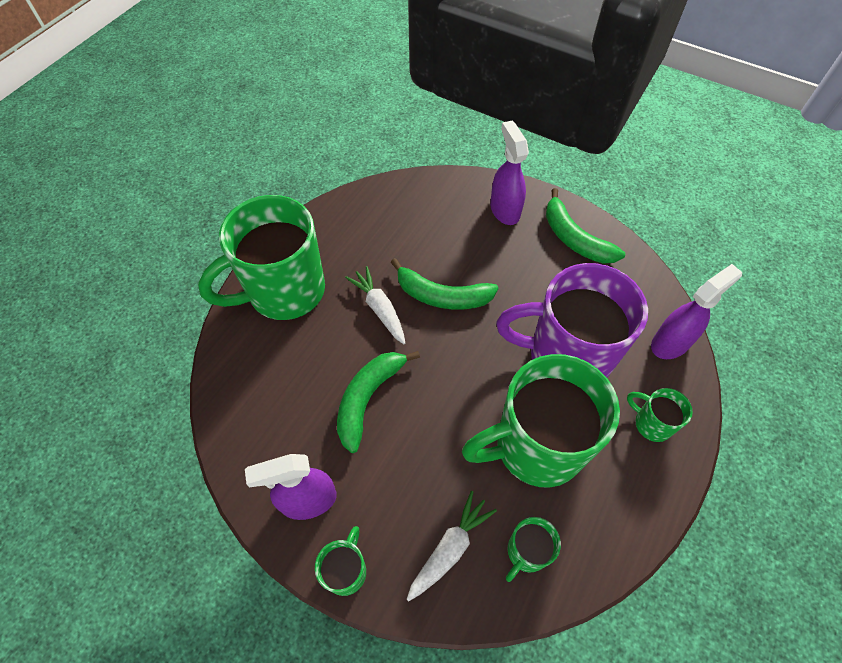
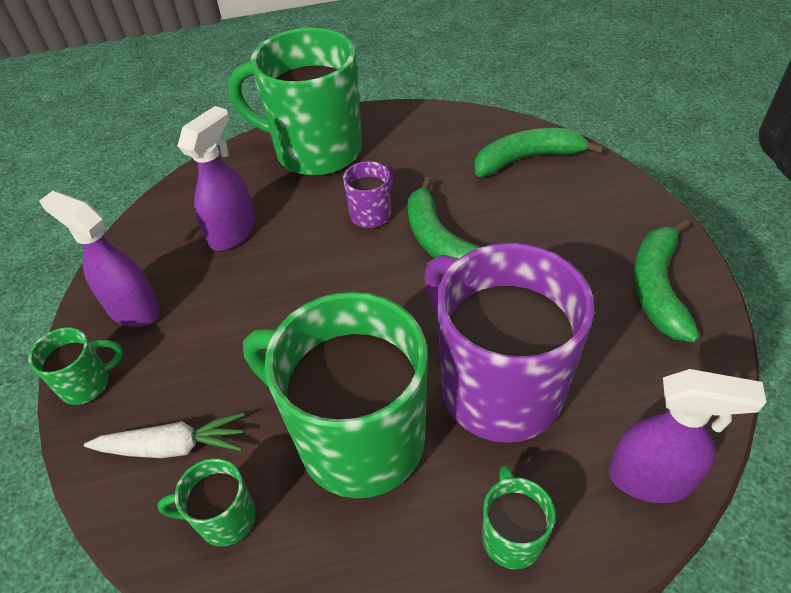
camera: 50 degrees right, 10 degrees down
green banana [337,351,420,453] -> green banana moved to [474,128,604,177]
white carrot [345,266,405,344] -> purple mug [343,161,395,228]
purple spray bottle [490,120,529,225] -> purple spray bottle moved to [178,106,256,251]

